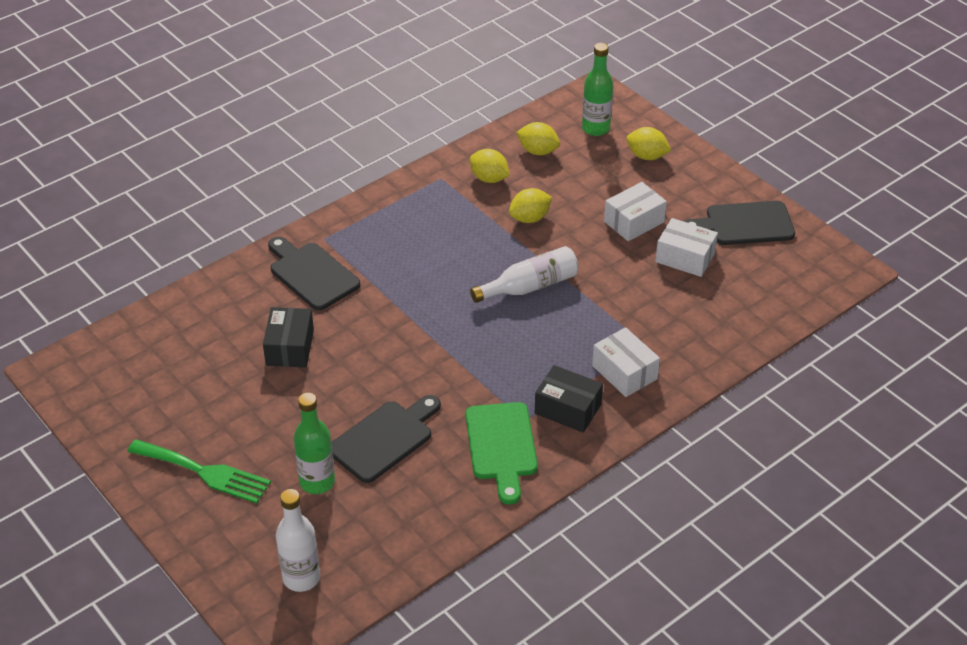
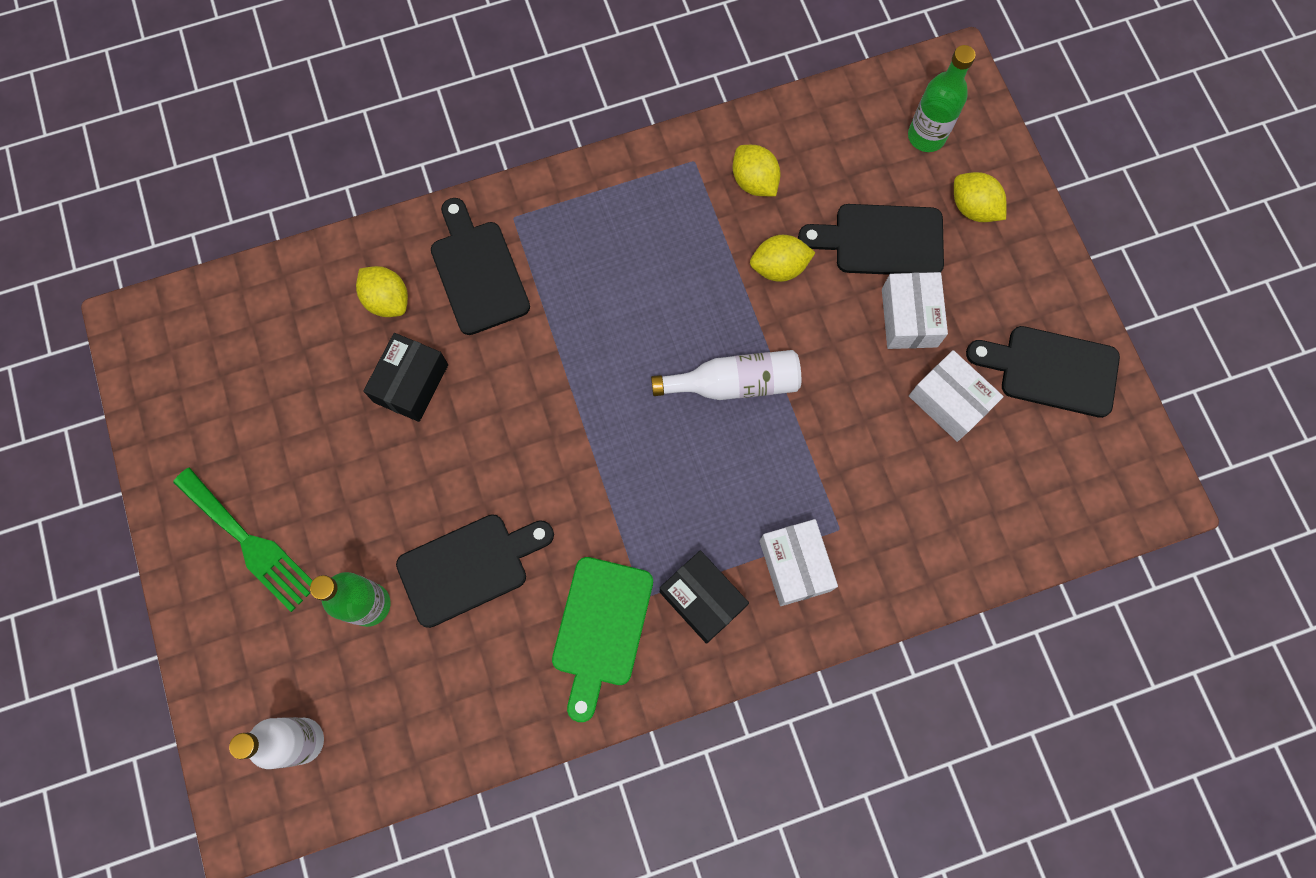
camera: 20 degrees right, 30 degrees up
yellow lemon [516,122,560,155] -> yellow lemon moved to [356,266,408,317]
white box [604,182,667,241] -> white box turned 75 degrees counterclockwise [882,272,948,349]
none -> black cutting board [798,204,944,275]

